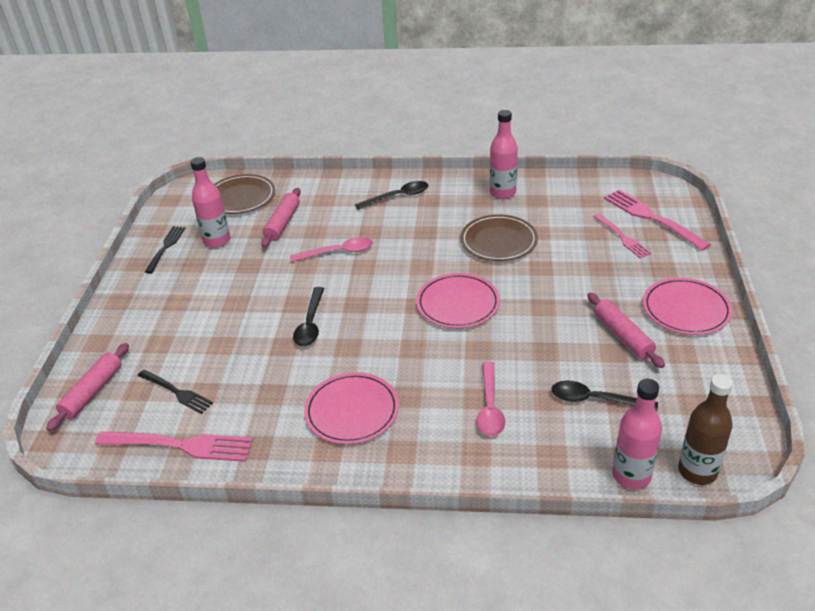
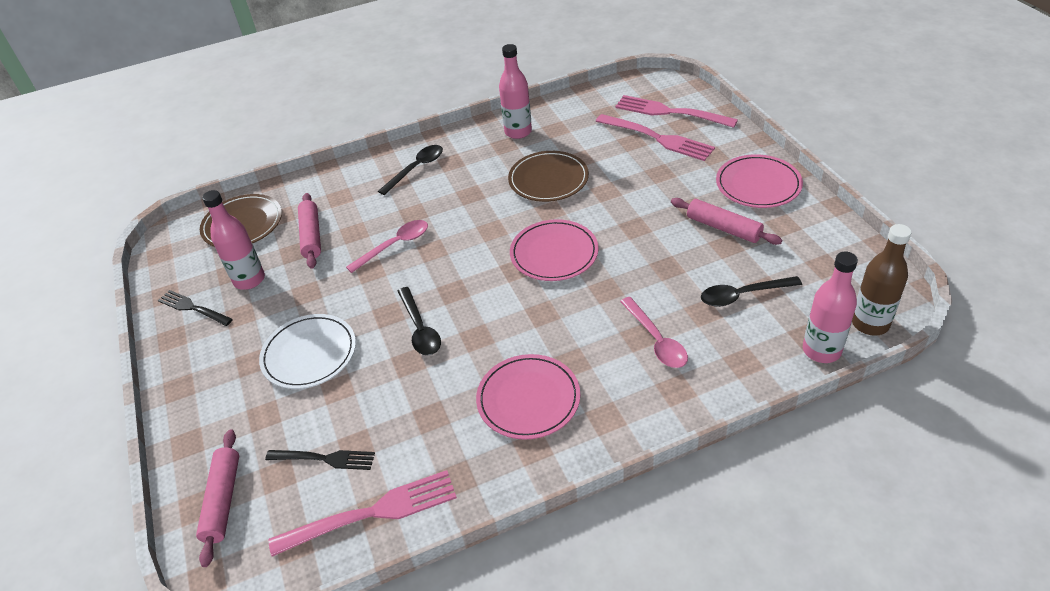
camera: 25 degrees left, 5 degrees up
black fork [145,226,185,274] -> black fork turned 45 degrees counterclockwise [158,290,233,326]
pink fork [593,214,652,258] -> pink fork [596,114,715,161], size x1.60
none -> white plate [259,314,356,389]

